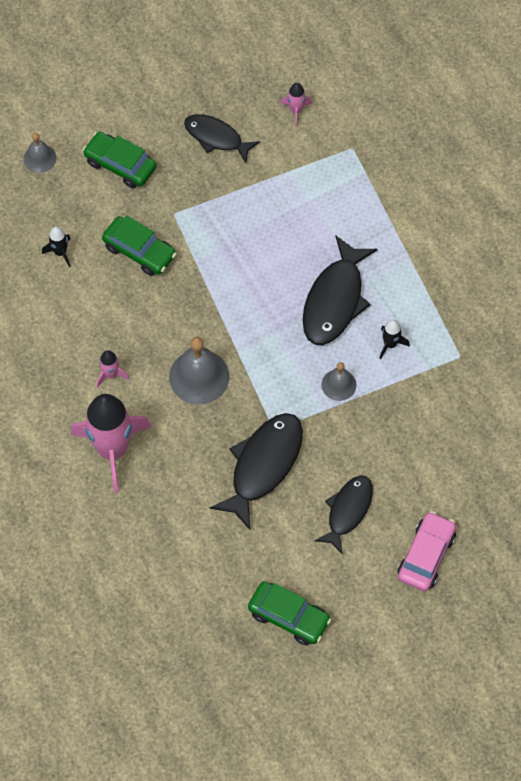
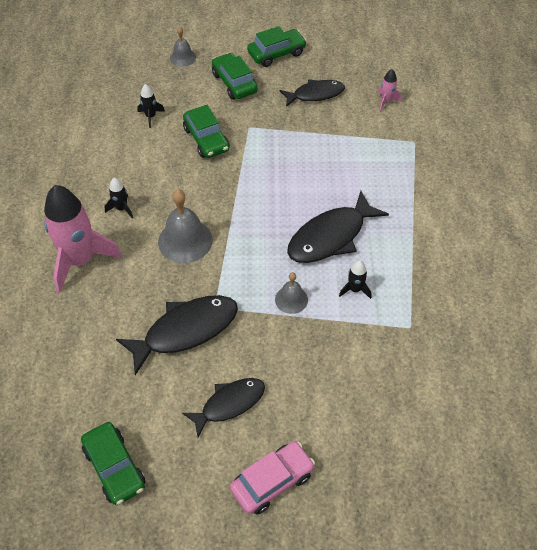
camera: 30 degrees right, 10 degrees down
pink rocket [96,350,130,388] -> black rocket [105,178,133,218]
black fish [184,114,260,163] -> black fish turned 105 degrees clockwise [280,79,345,107]
none -> green car [247,26,307,67]

